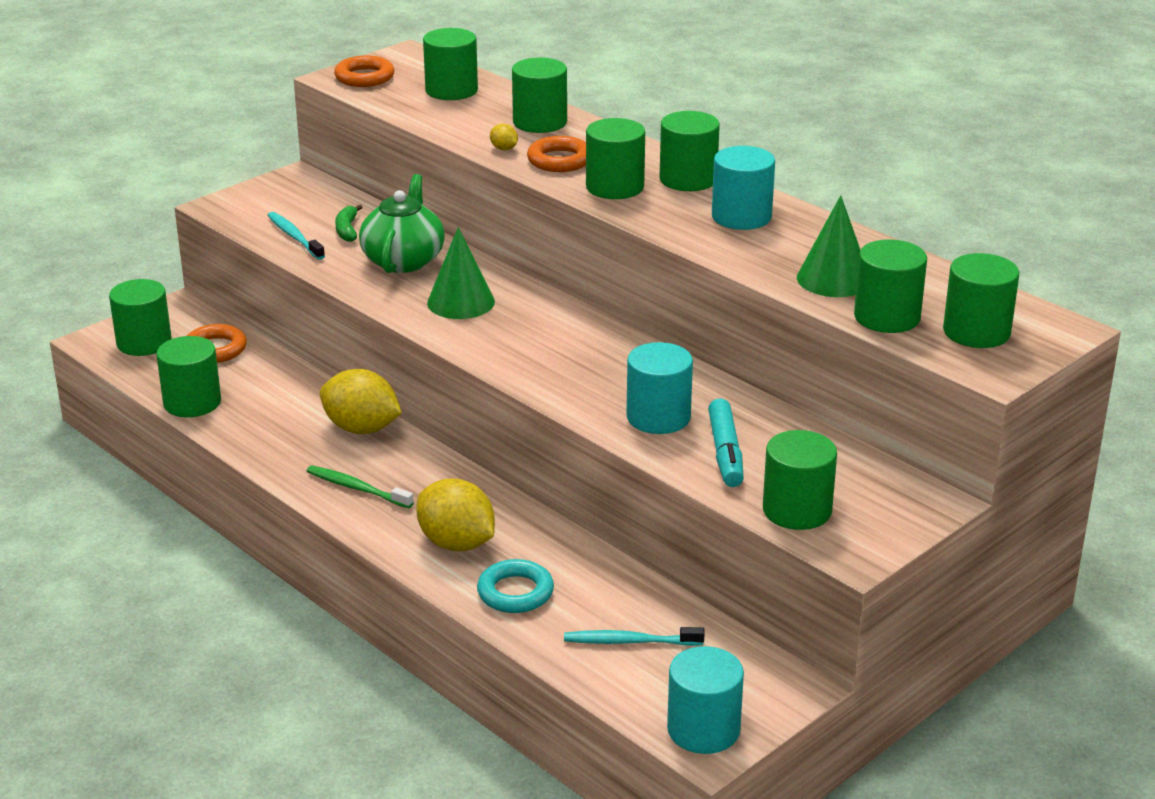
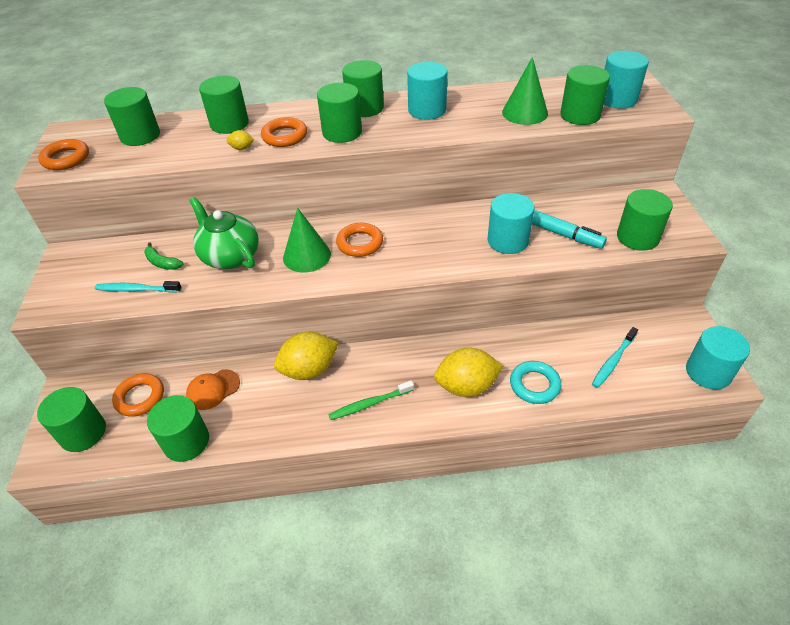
camera: 50 degrees left, 15 degrees up
green cylinder [943,253,1019,348] -> turquoise cylinder [604,51,649,109]
none -> orange cap [186,369,240,410]
none -> orange ring [336,223,383,257]

